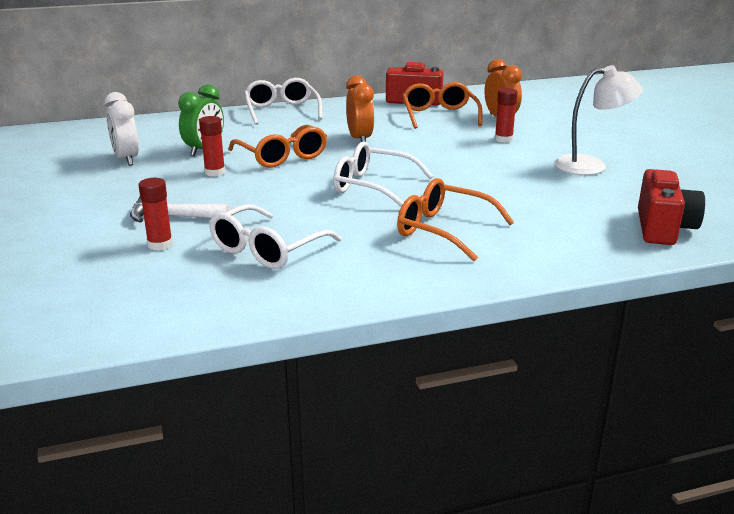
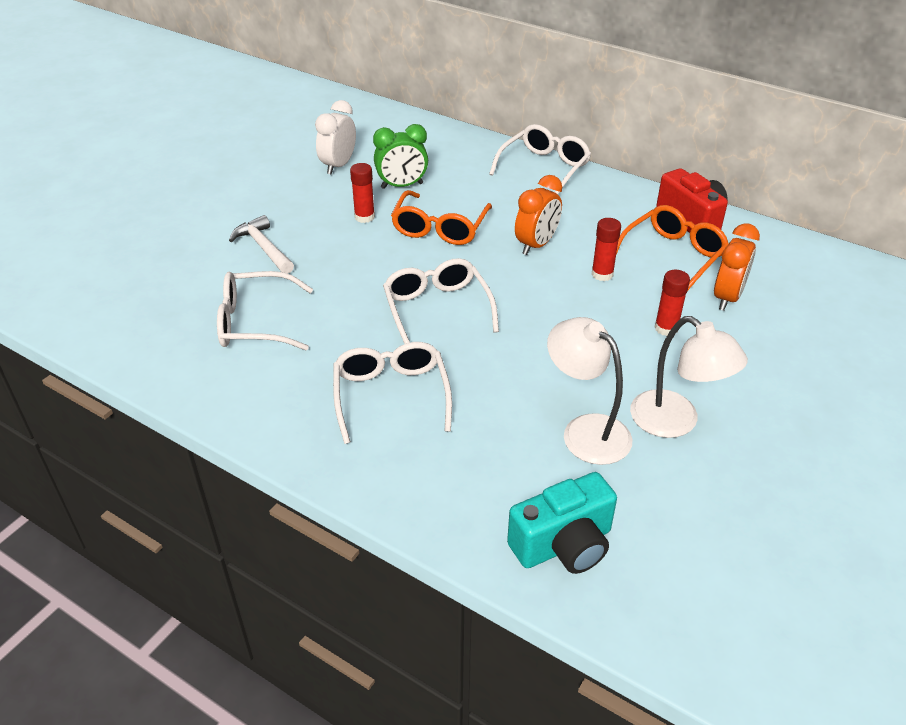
camera: 50 degrees right, 15 degrees up
red glue stick [139,178,173,251] -> red glue stick moved to [591,218,621,281]
orange glasses [397,178,514,261] -> white glasses [333,342,452,444]
red camera [638,169,705,245] -> turquoise camera [507,472,617,574]
none -> white lamp [547,317,632,465]

